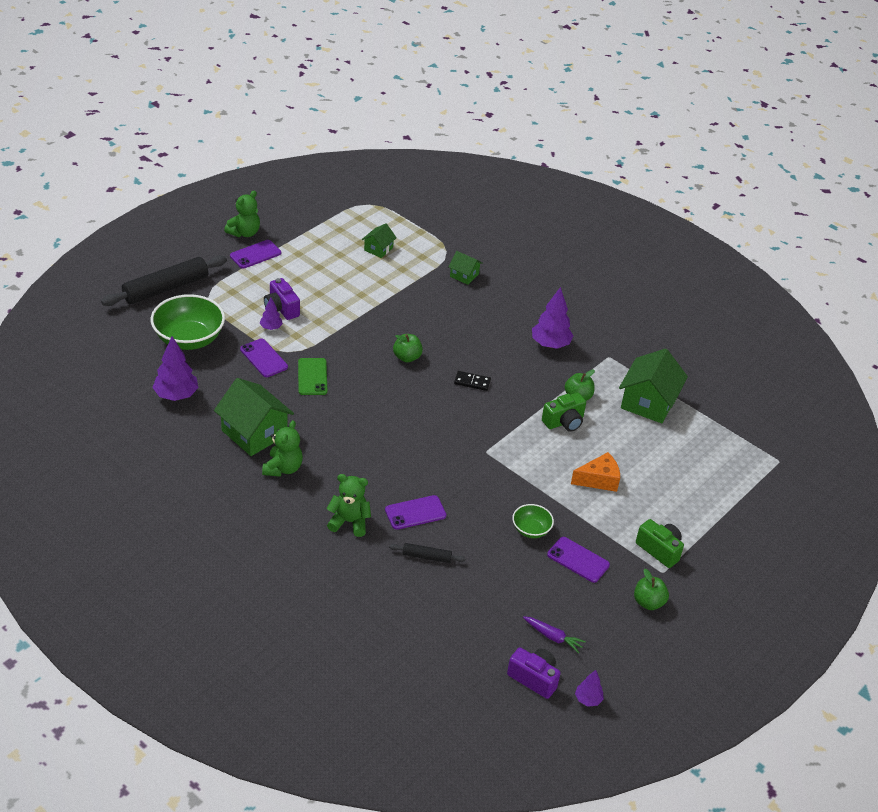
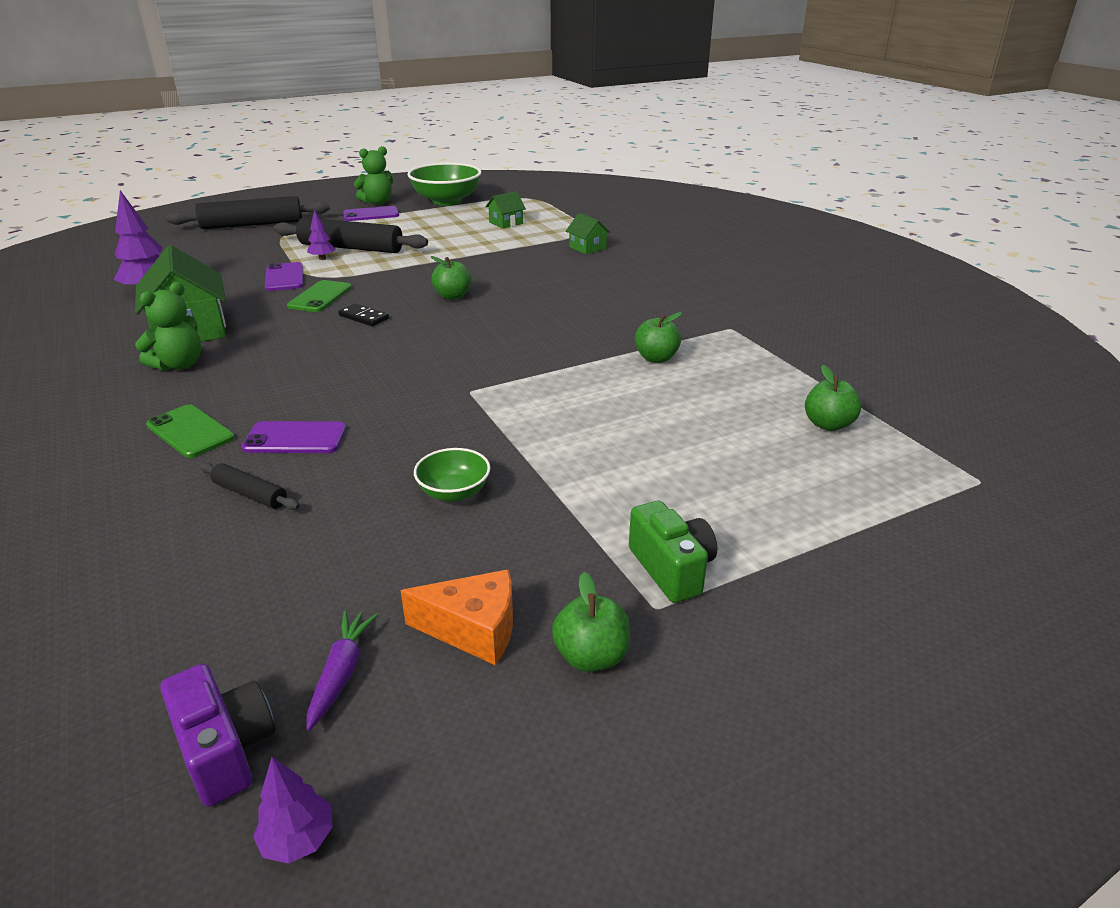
camera: 25 degrees right, 10 degrees down
green bowl [151,294,225,350] -> green bowl moved to [407,163,481,205]
purple camera [264,278,300,320] -> black rolling pin [274,217,428,253]
green teddy bear [326,474,371,537] -> green phone [146,404,235,458]
black domino [454,371,491,391] -> black domino moved to [338,303,389,326]
purple carrot [523,616,586,653] -> purple carrot turned 135 degrees counterclockwise [306,611,378,731]
purple tree [532,287,574,349] -> none
green camera [542,392,586,432] -> none
purple phone [547,537,610,583] -> none
orange cheese [571,452,620,492] -> orange cheese moved to [400,569,513,665]
green house [619,348,688,423] -> none
none -> green apple [805,365,861,431]

